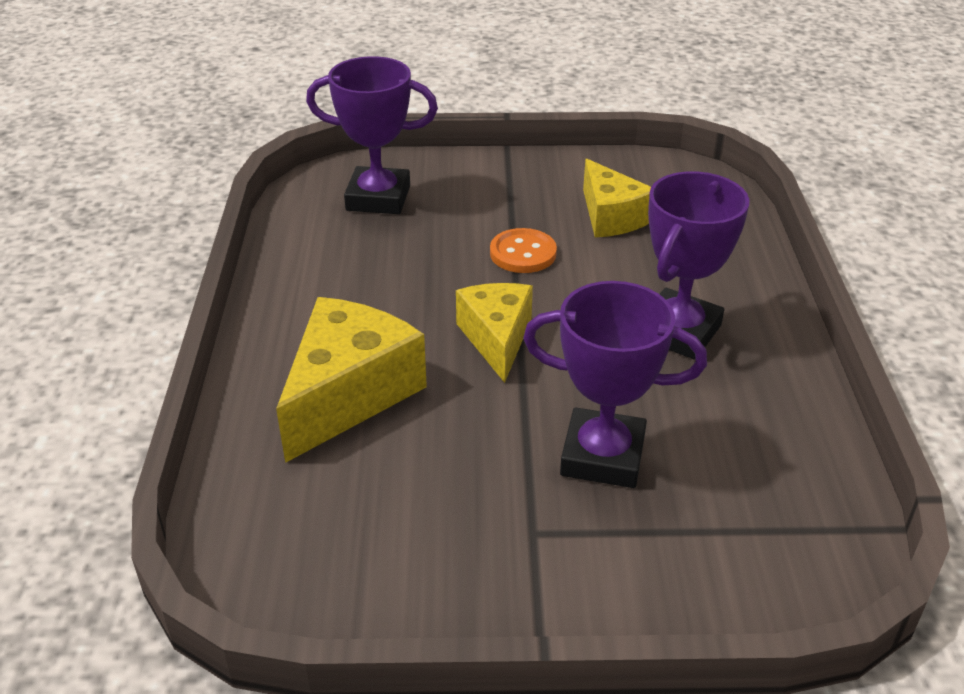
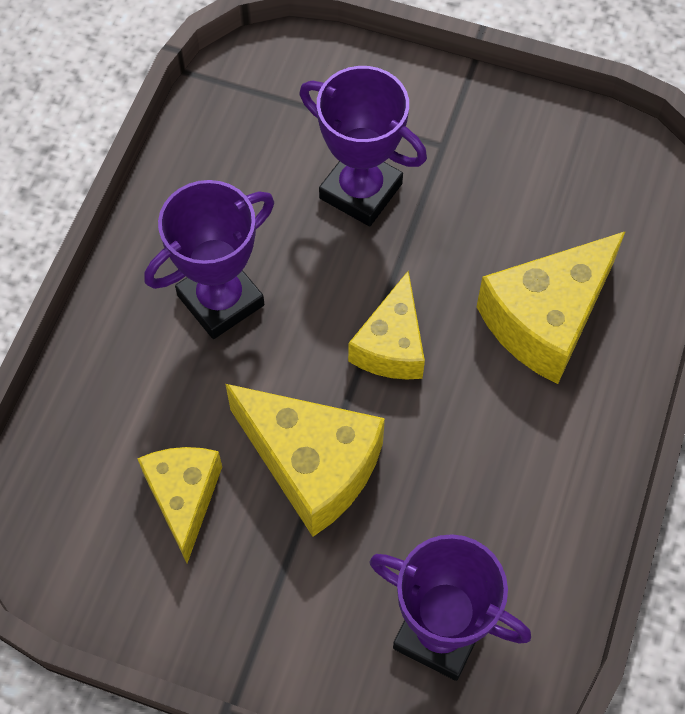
camera: 160 degrees left, 25 degrees up
orange button [490,228,557,273] -> yellow cheese [225,384,385,537]

